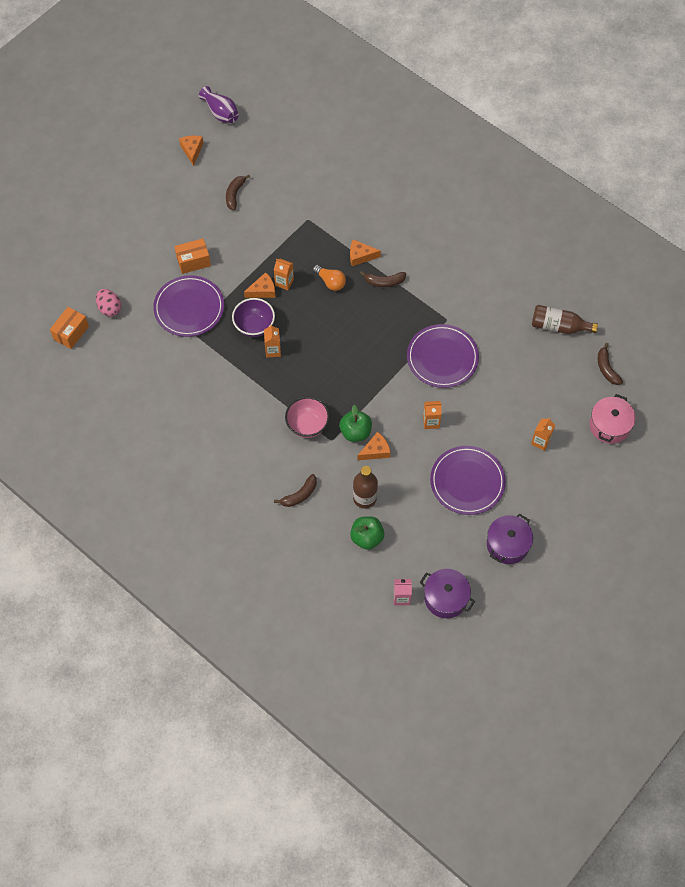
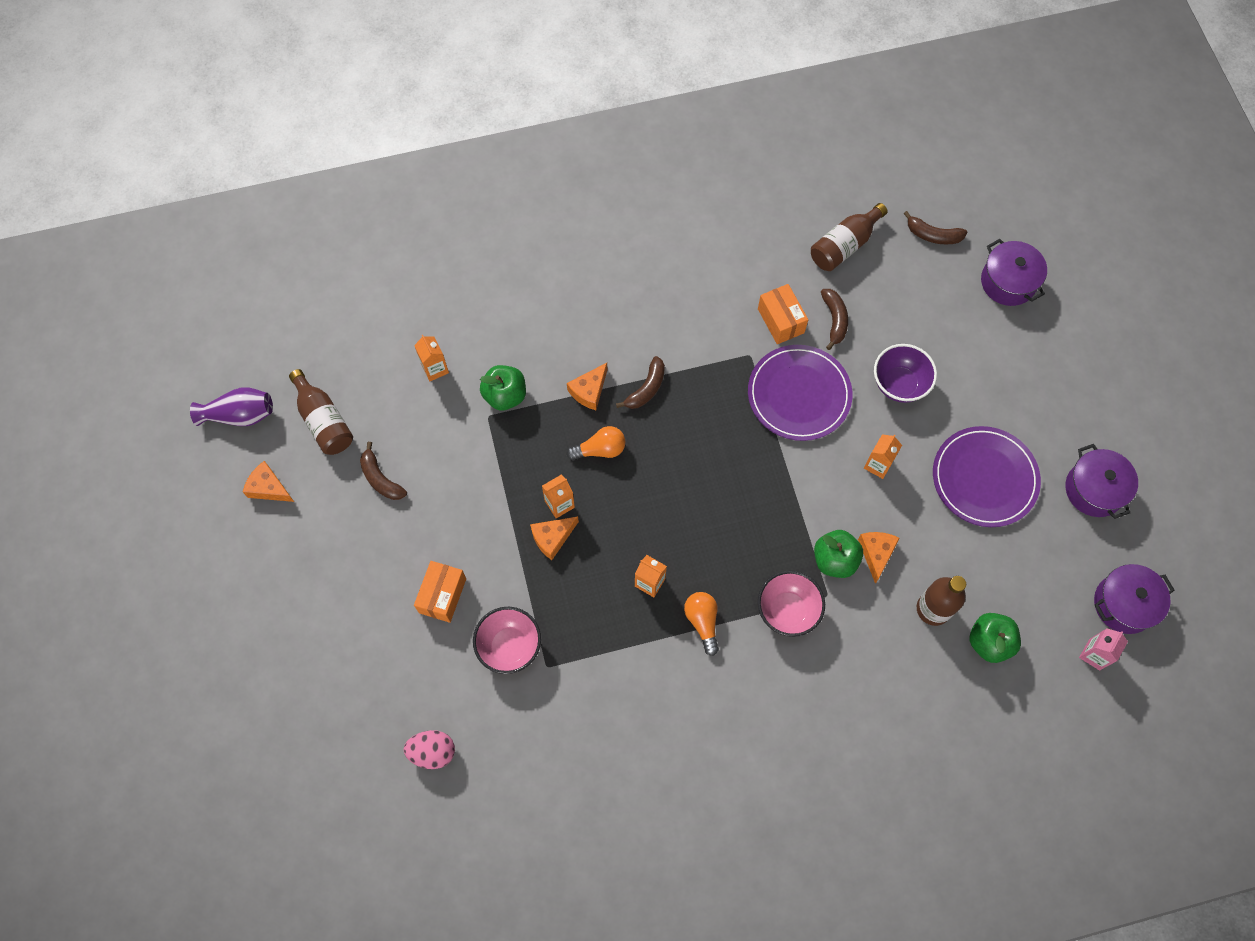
camera: 55 degrees left, 5 degrees up
orange box [50,307,89,349] -> orange box moved to [758,284,808,344]
purple plate [153,275,224,337] -> pink bowl [473,607,541,674]
purple bowl [232,298,275,337] -> purple bowl moved to [874,344,937,403]
orange cheese [244,272,276,298] -> orange cheese turned 135 degrees counterclockwise [530,516,579,560]
brown banana [274,474,317,507] -> brown banana moved to [821,289,848,350]
orange carton [531,418,555,451] -> orange carton moved to [414,335,449,381]
pink pot [590,394,636,444] -> purple pot [981,239,1047,306]
none -> brown bottle [289,369,353,455]
none -> green apple [480,365,526,410]
none -> orange light bulb [684,592,719,656]

